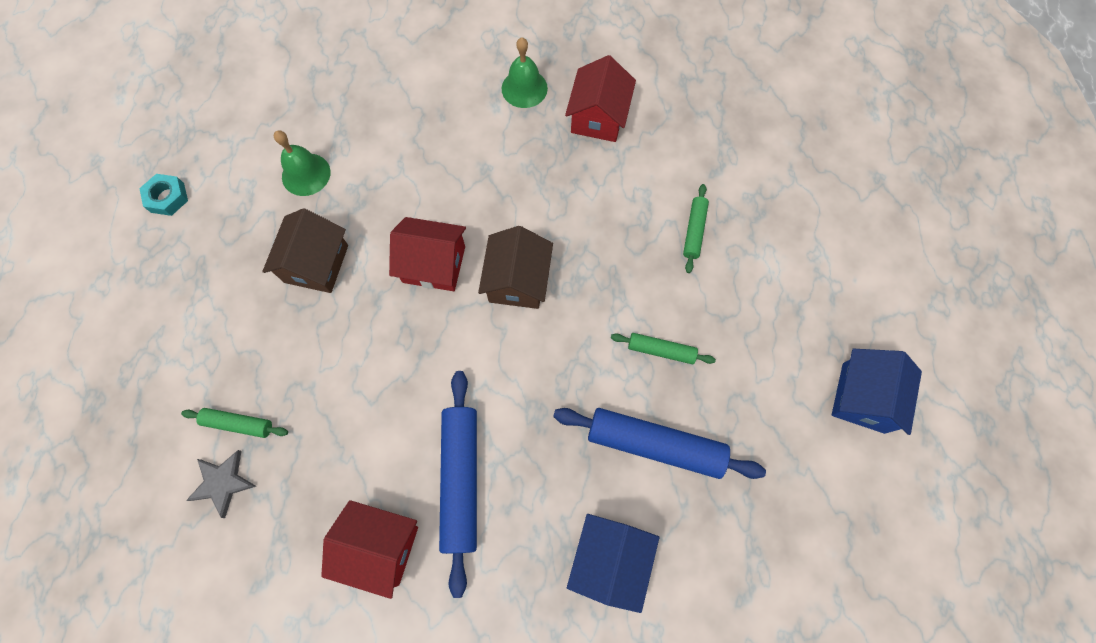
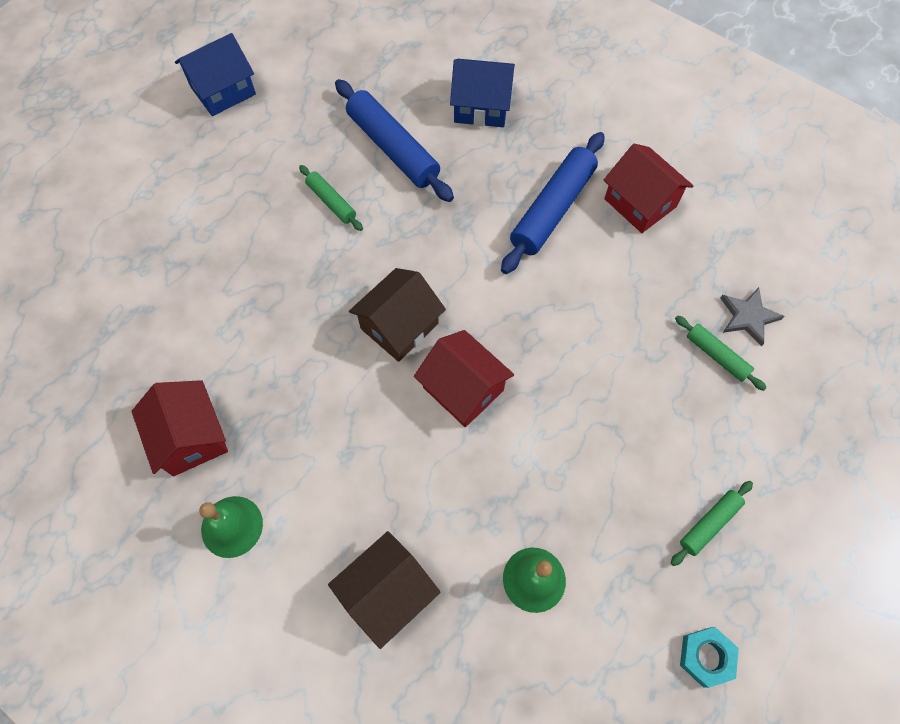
camera: 145 degrees left, 5 degrees down
brown house [262,208,348,293] -> brown house moved to [328,531,441,649]
red house [565,55,636,142] -> red house turned 75 degrees counterclockwise [132,380,228,476]
blue house [567,514,659,613] -> blue house turned 45 degrees clockwise [450,59,515,127]
green rolling pin [683,184,709,273] -> green rolling pin moved to [671,481,753,566]

